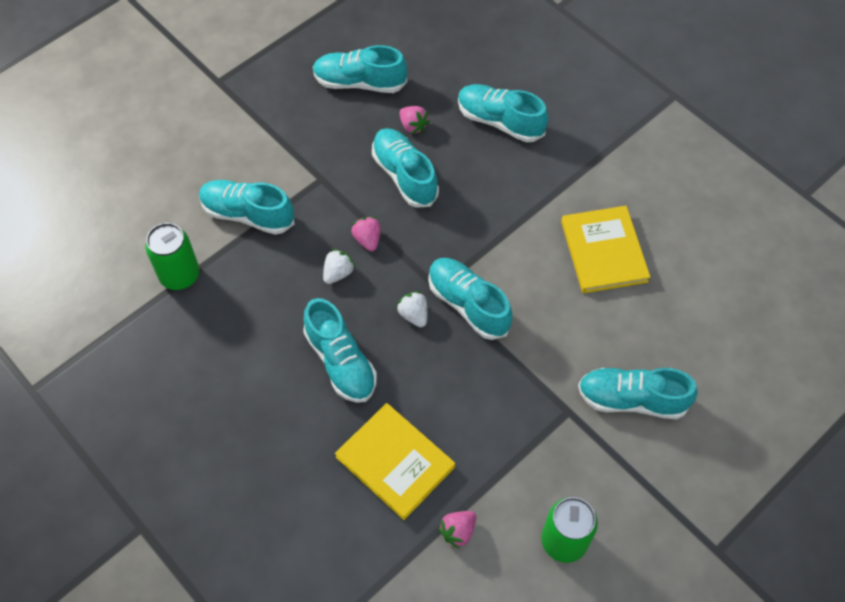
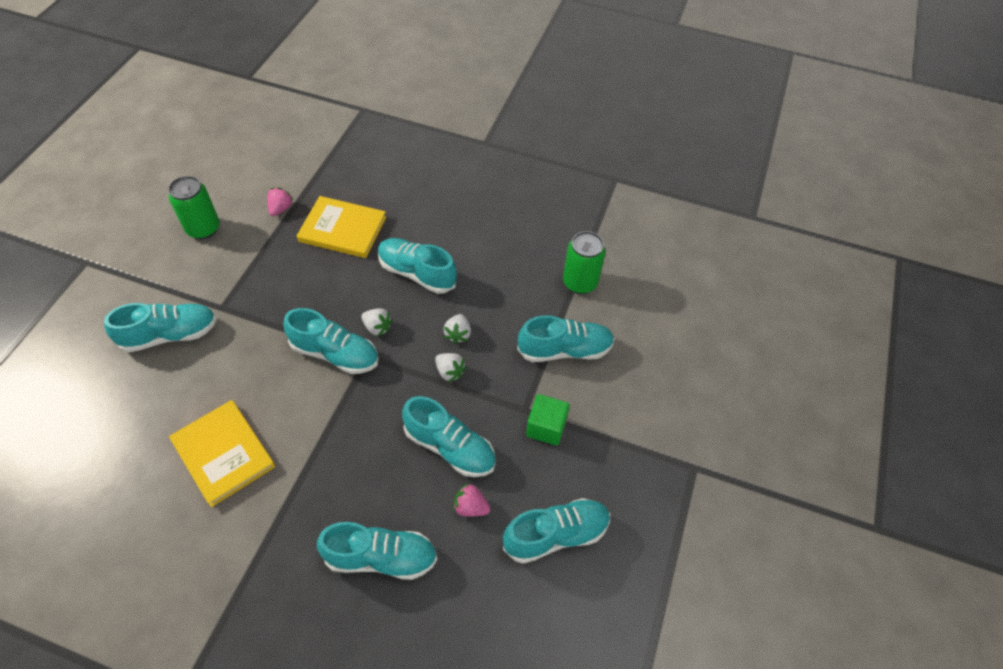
camera: 150 degrees right, 5 degrees down
pink strawberry [351,217,381,251] -> white strawberry [435,353,467,383]
none -> green cube [526,394,570,445]

